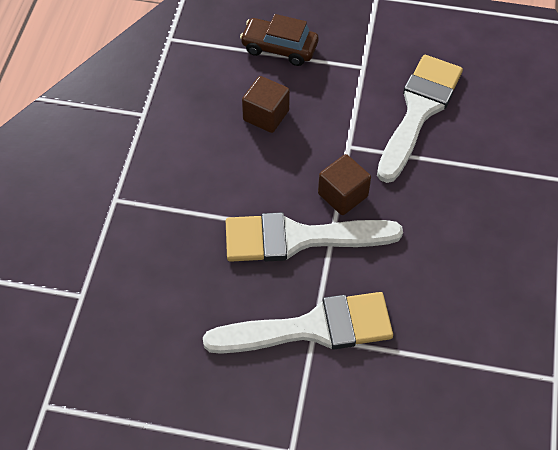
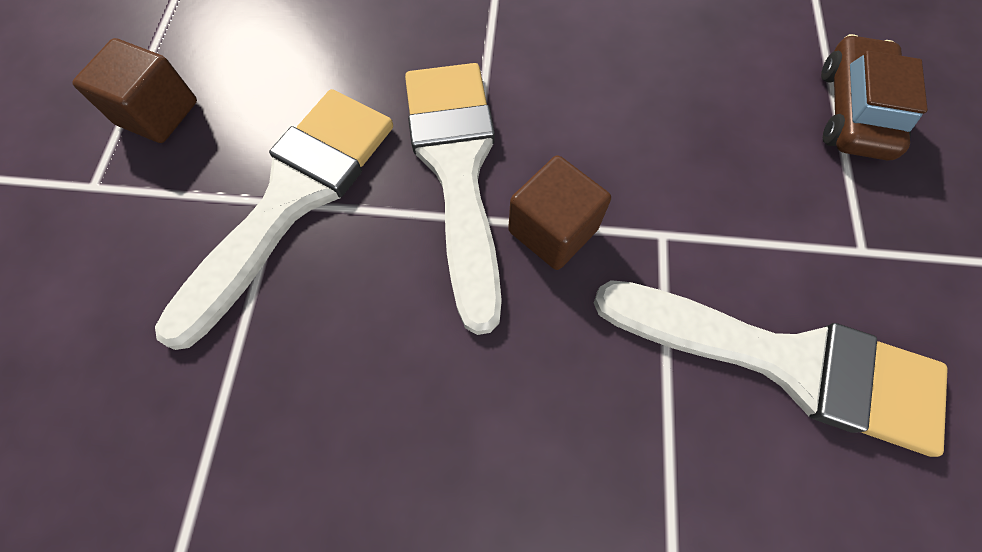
camera: 85 degrees right, 10 degrees up
white brush [203,292,393,354] -> white brush turned 135 degrees counterclockwise [155,89,393,350]
brown cube [242,76,290,133] -> brown cube moved to [72,38,197,143]

